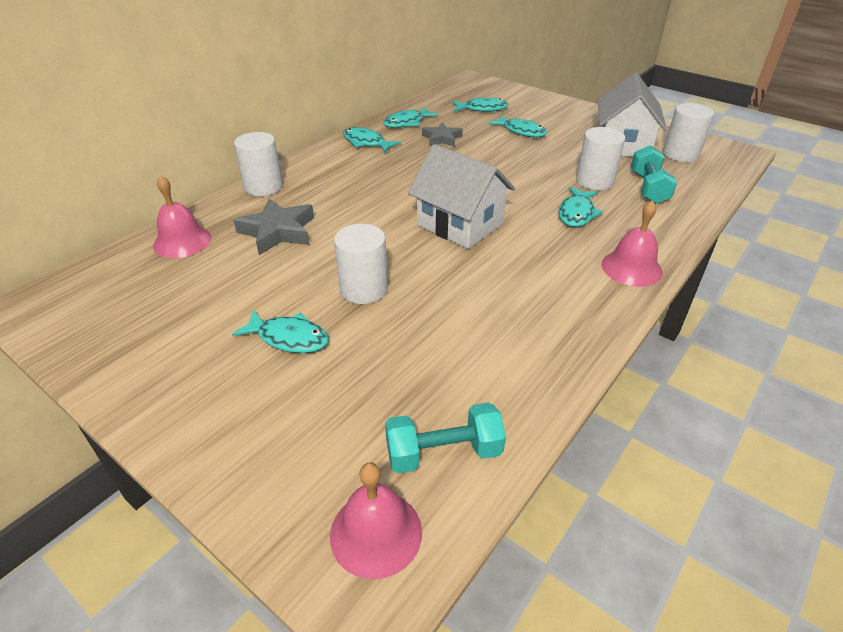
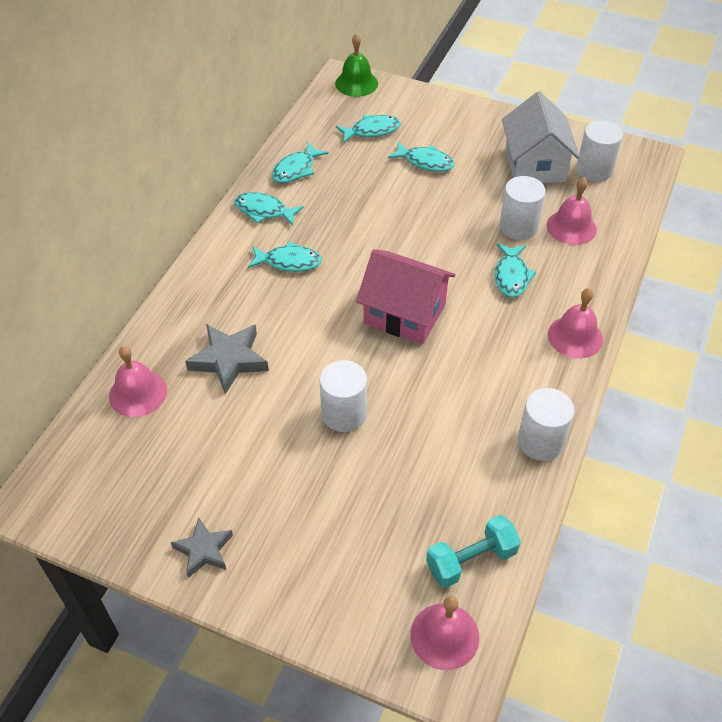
camera: 15 degrees left, 10 degrees up
turquoise fish [232,310,329,353] -> turquoise fish moved to [248,241,322,272]
white cylinder [234,132,283,196] -> white cylinder moved to [518,388,575,461]
white house [408,144,515,249] -> pink house [356,249,456,344]
grey star [422,122,463,147] -> grey star moved to [171,517,233,578]
turquoise dumbbell [631,145,677,204] -> pink bell [547,177,597,245]
none -> green bell [335,33,378,97]

